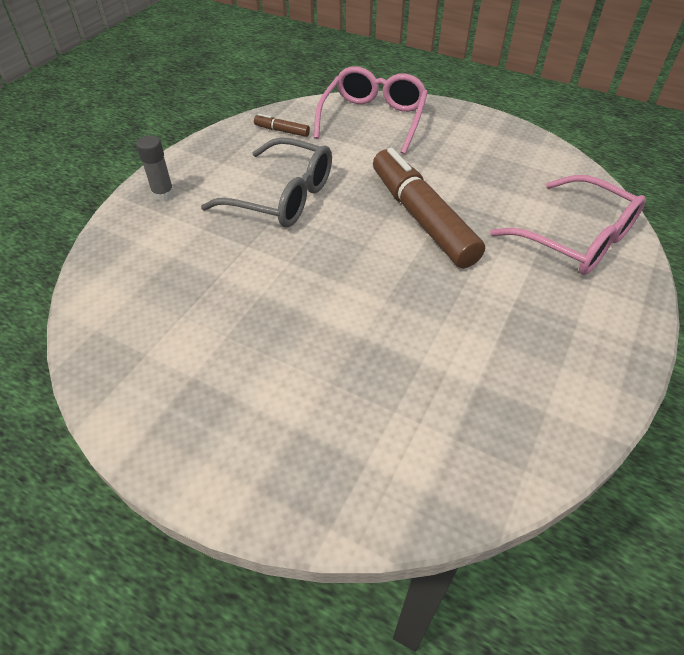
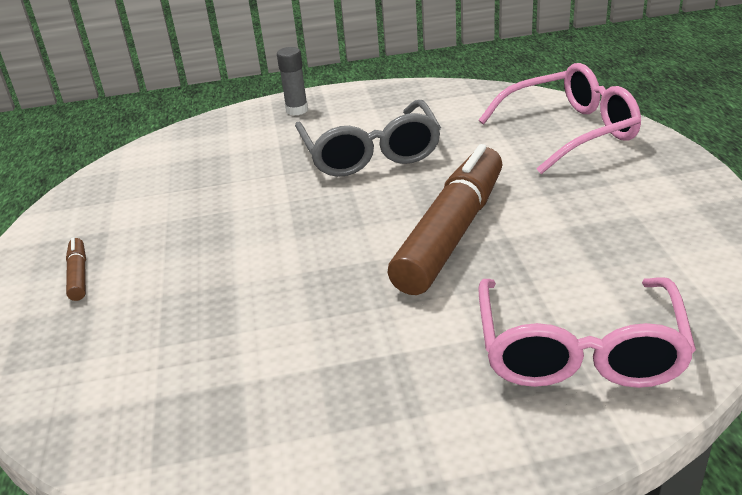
camera: 55 degrees right, 15 degrees down
brown marker [254,114,310,137] -> brown marker moved to [66,237,86,301]

